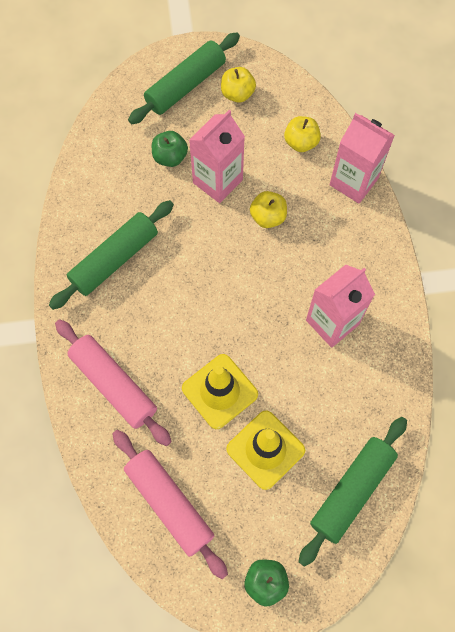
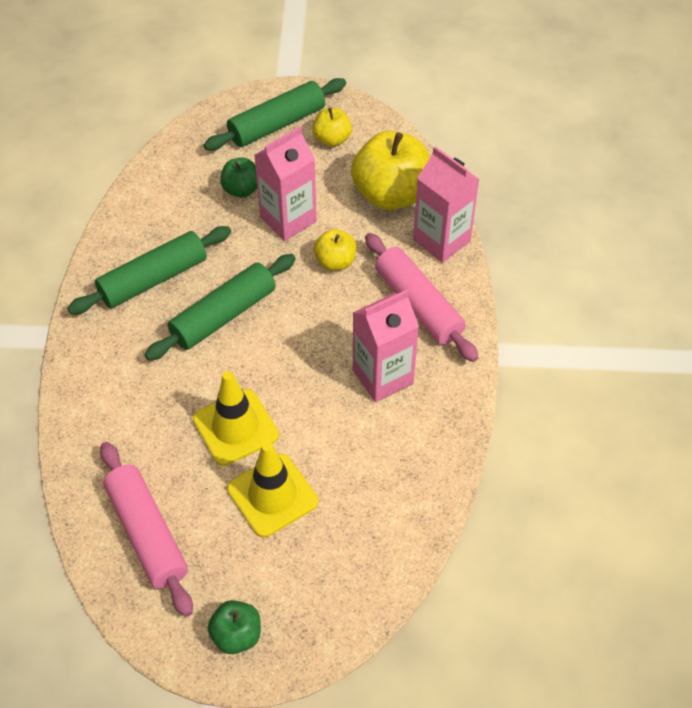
camera: 10 degrees right, 15 degrees down
pink rolling pin [55,320,172,446] -> pink rolling pin moved to [365,233,479,362]
yellow apple [284,116,321,152] -> yellow apple [351,131,430,210], size x1.94
green rolling pin [299,417,407,567] -> green rolling pin moved to [145,254,296,361]

